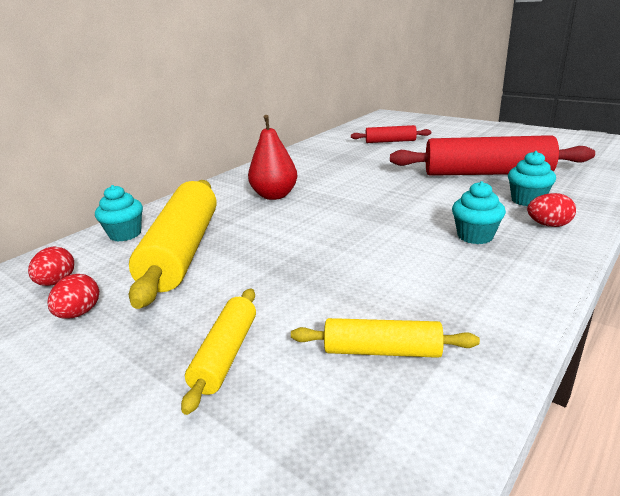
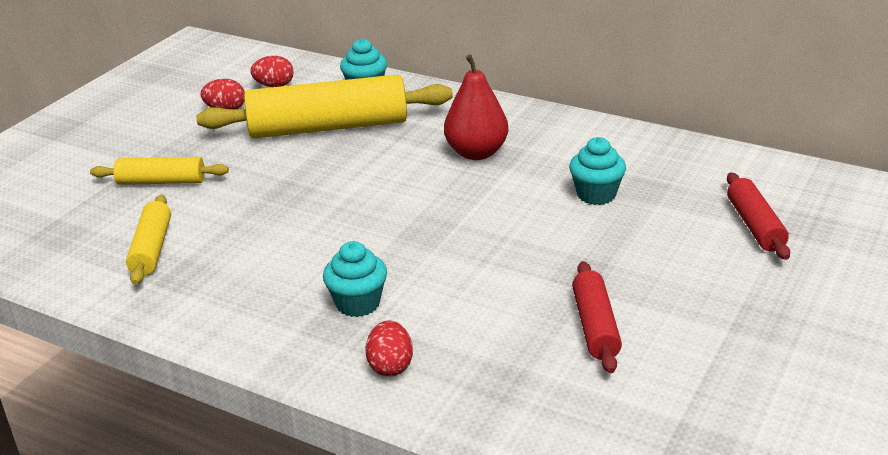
camera: 80 degrees right, 5 degrees up
red rolling pin [390,135,595,176] -> red rolling pin [572,261,622,373], size x0.51
turquoise cupcake [508,151,556,206] -> turquoise cupcake moved to [569,137,626,205]

